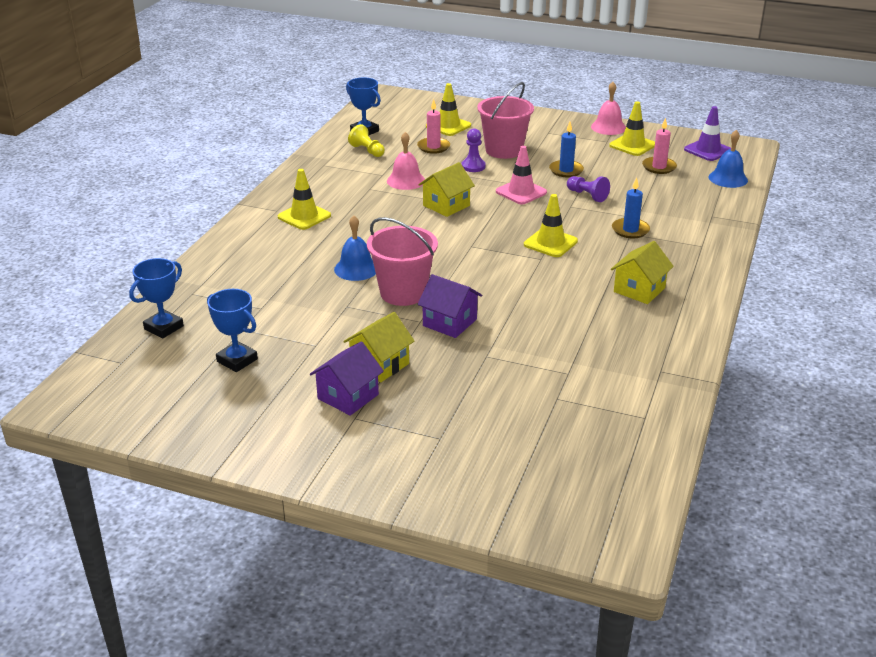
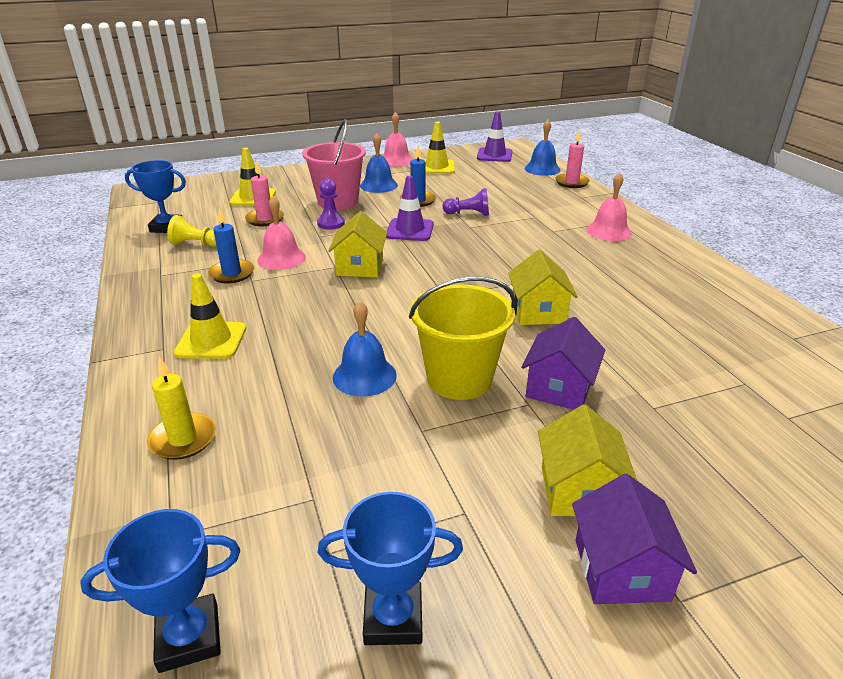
camera: 40 degrees left, 0 degrees up
blue trophy [129,258,184,339] -> blue trophy turned 75 degrees clockwise [80,509,240,673]
pink bucket [367,217,438,306] -> yellow bucket [409,276,516,400]
purple house [418,274,482,338] -> purple house turned 60 degrees counterclockwise [521,317,605,410]
pink traffic cone [496,146,547,204] -> purple traffic cone [386,176,434,241]
yellow traffic cone [524,194,578,257] -> none
yellow house [611,241,674,304] -> yellow house moved to [508,250,578,325]
blue candle [612,177,650,238] -> blue candle moved to [208,208,254,283]
pink candle [642,118,677,174] -> pink candle moved to [555,129,590,188]
none -> yellow candle [147,357,216,460]
none -> blue bell [360,133,398,193]
none -> pink bell [586,173,632,241]

